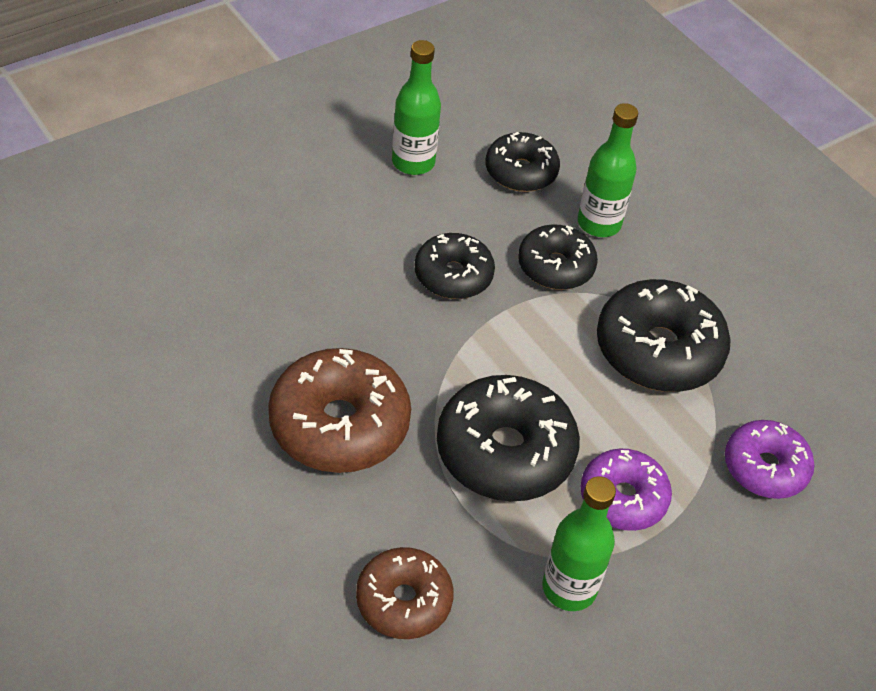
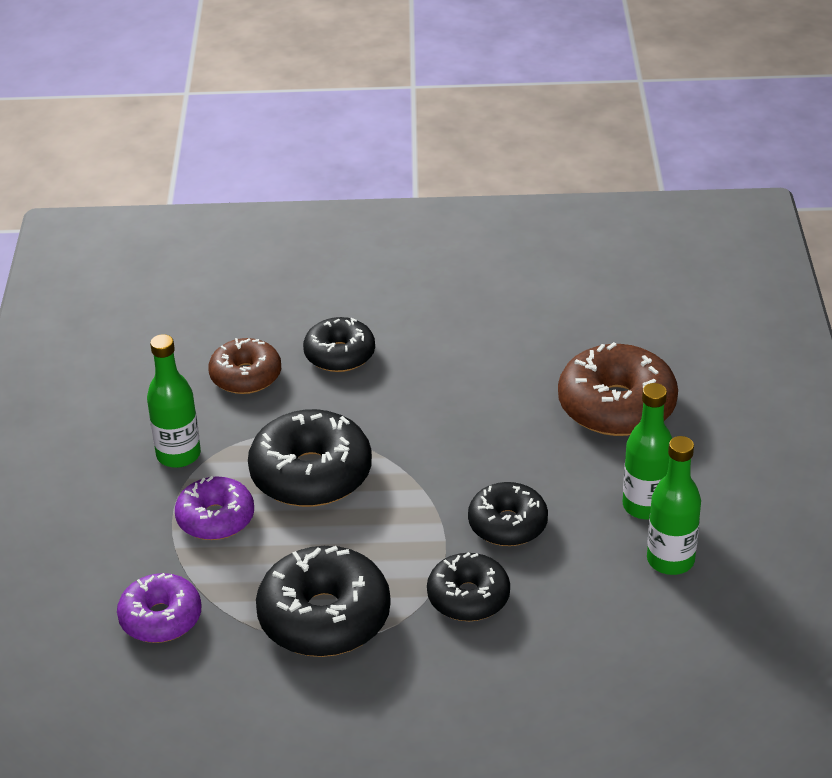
camera: 130 degrees right, 10 degrees down
brown donut [268,348,411,473] -> brown donut moved to [558,342,678,436]
black donut [486,132,560,192] -> black donut moved to [303,317,375,372]
green bottle [578,103,638,237] -> green bottle moved to [623,383,672,519]

